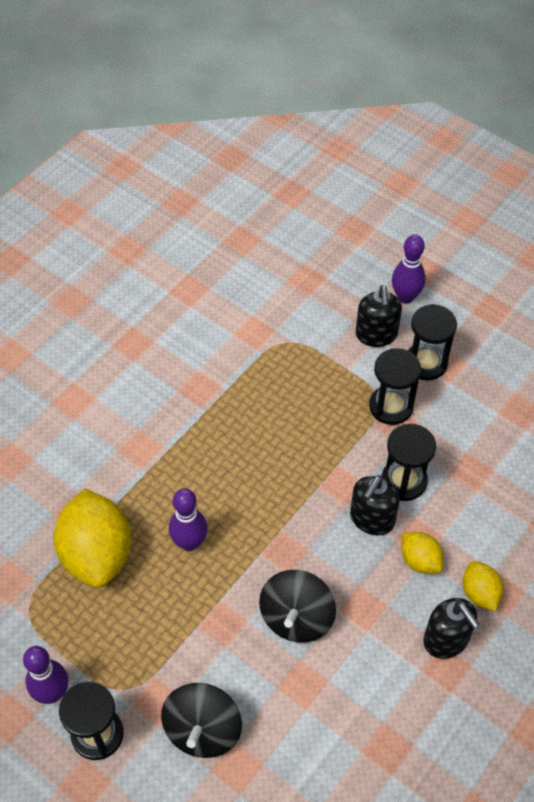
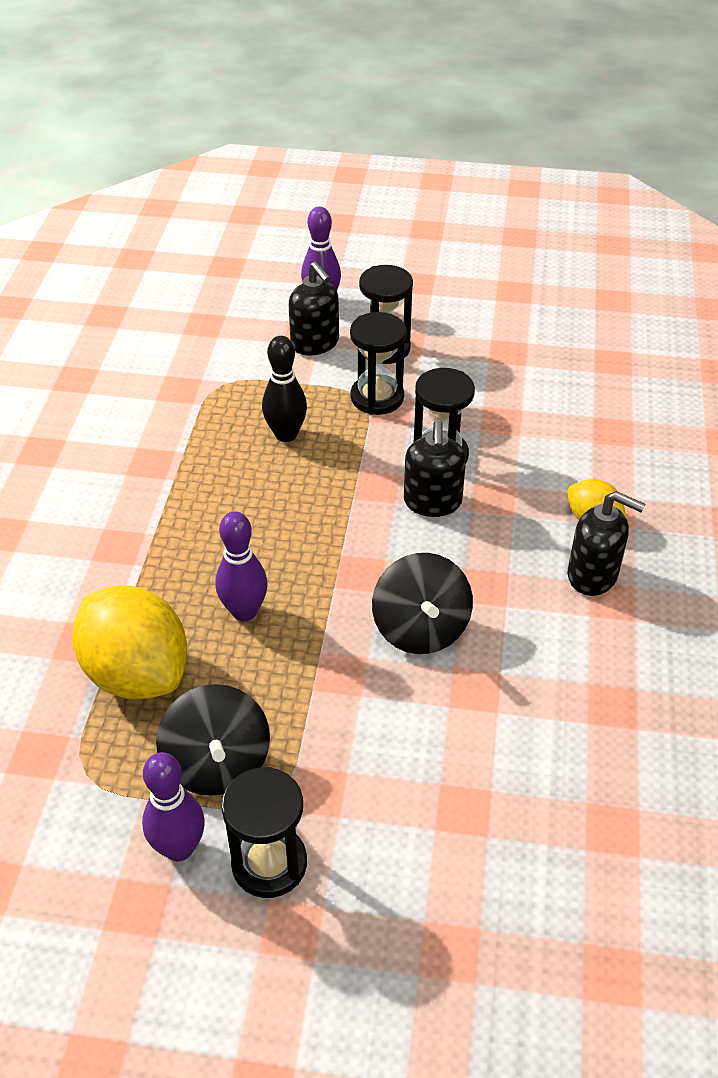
camera: 30 degrees left, 10 degrees down
black spinning top [161,683,242,758] -> black spinning top moved to [156,684,270,796]
yellow lemon [401,532,443,574] -> none
none -> black bowling pin [262,336,307,442]

